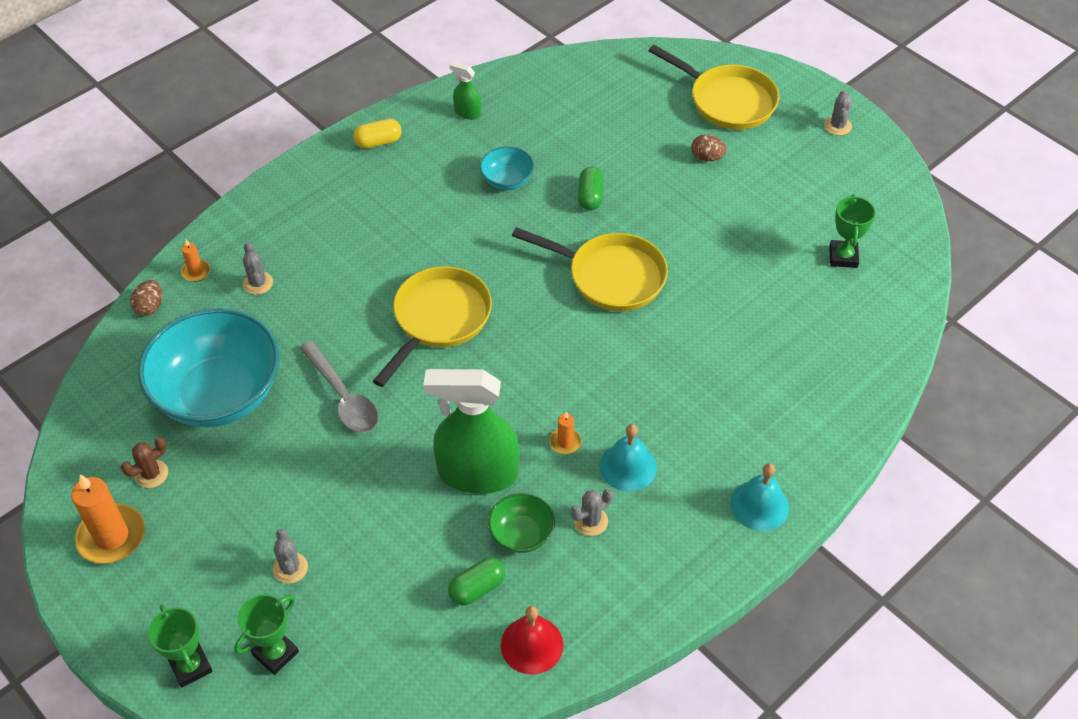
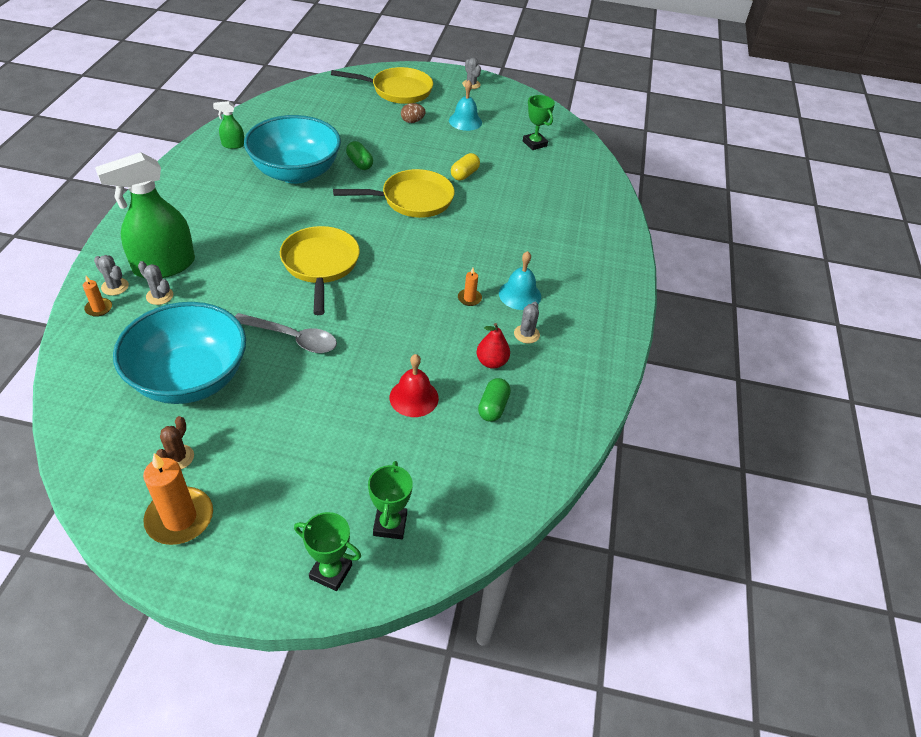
camera: 40 degrees left, 5 degrees down
brown egg [130,280,162,316] -> none
grey cactus [273,529,308,584] -> grey cactus moved to [94,255,129,295]
yellow capsule [353,119,402,149] -> yellow capsule moved to [451,153,480,180]
green spray bottle [423,369,520,494] -> green spray bottle moved to [95,152,195,278]
turquoise bowl [480,146,534,190] -> turquoise bowl [244,115,341,184], size x2.22
green bowl [488,493,555,553] -> red pear [476,323,510,369]
red bell [501,606,563,675] -> red bell moved to [390,354,439,417]
turquoise bell [731,463,789,531] -> turquoise bell moved to [449,80,482,131]

